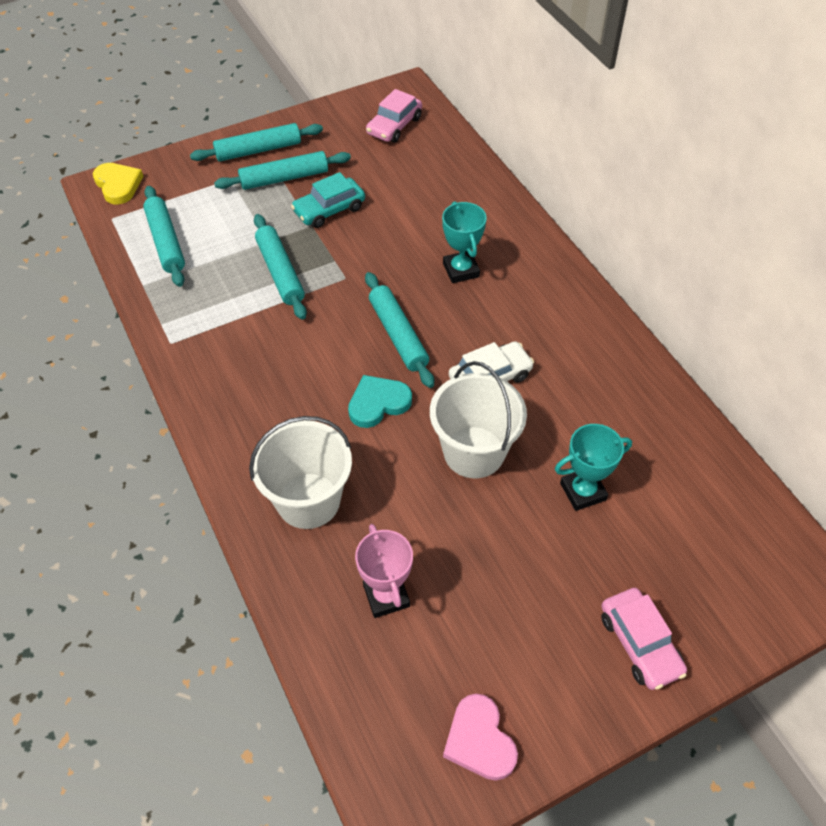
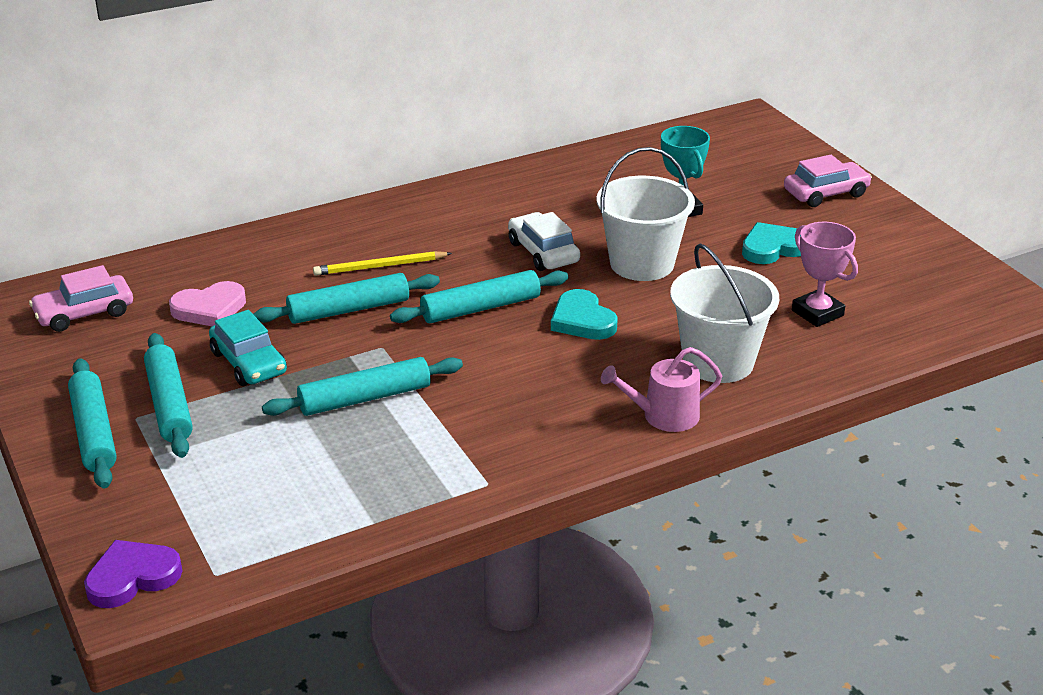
camera: 90 degrees left, 20 degrees down
yellow heart [93,163,143,204] -> purple heart [84,540,182,608]
turquoise rolling pin [143,186,185,287] -> turquoise rolling pin moved to [253,273,440,324]
pink trophy [355,524,413,618] -> pink trophy turned 75 degrees clockwise [792,222,858,327]
pink car [366,89,422,143] -> pink car turned 120 degrees clockwise [29,265,133,332]
turquoise trophy [442,201,487,283] -> yellow pencil [313,251,452,276]
pink heart [443,694,518,781] -> pink heart moved to [169,281,246,326]
none -> pink watering can [601,347,722,432]
none -> turquoise heart [742,222,801,264]

